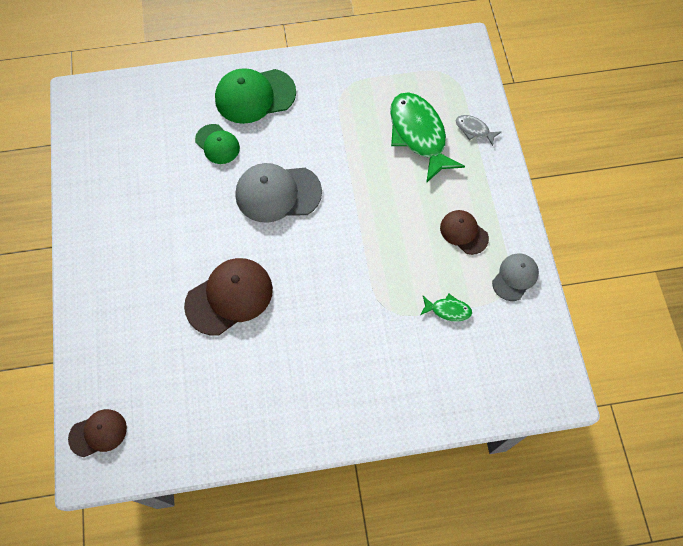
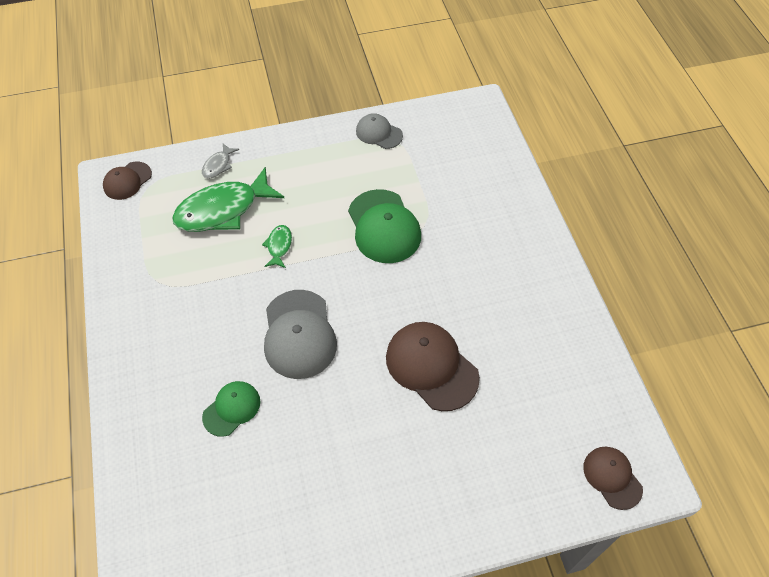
camera: 95 degrees left, 10 degrees down
green cap [215,68,296,124] -> green cap moved to [348,189,421,263]
green fish [420,294,472,322] -> green fish moved to [262,225,292,268]
brown cap [440,210,489,255] -> brown cap moved to [103,162,152,200]

